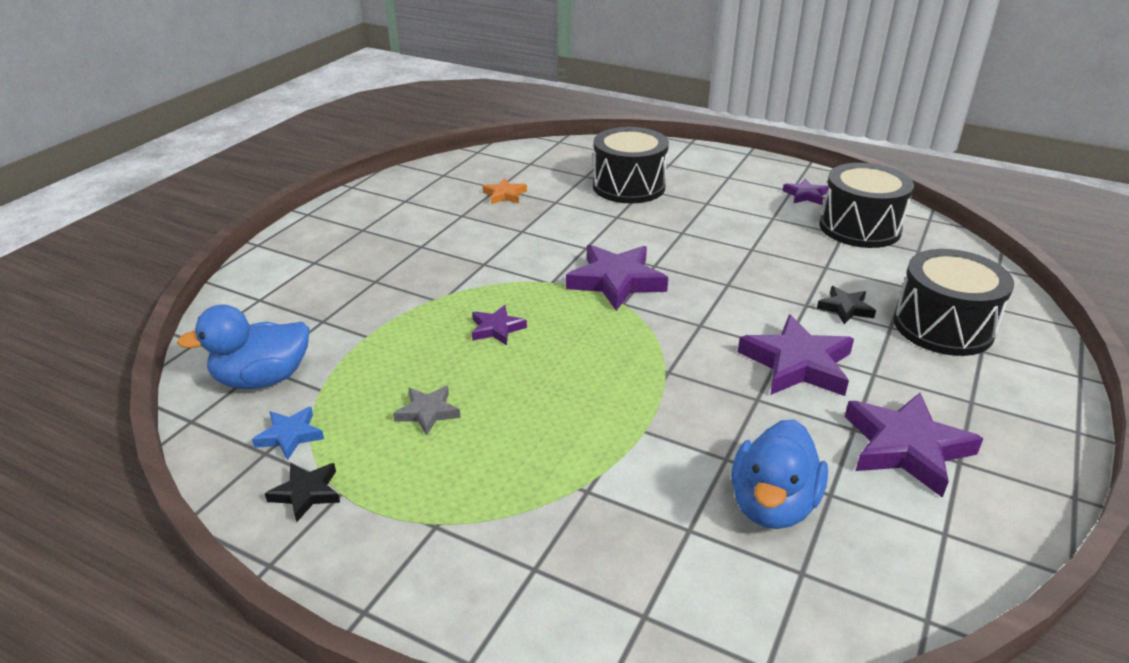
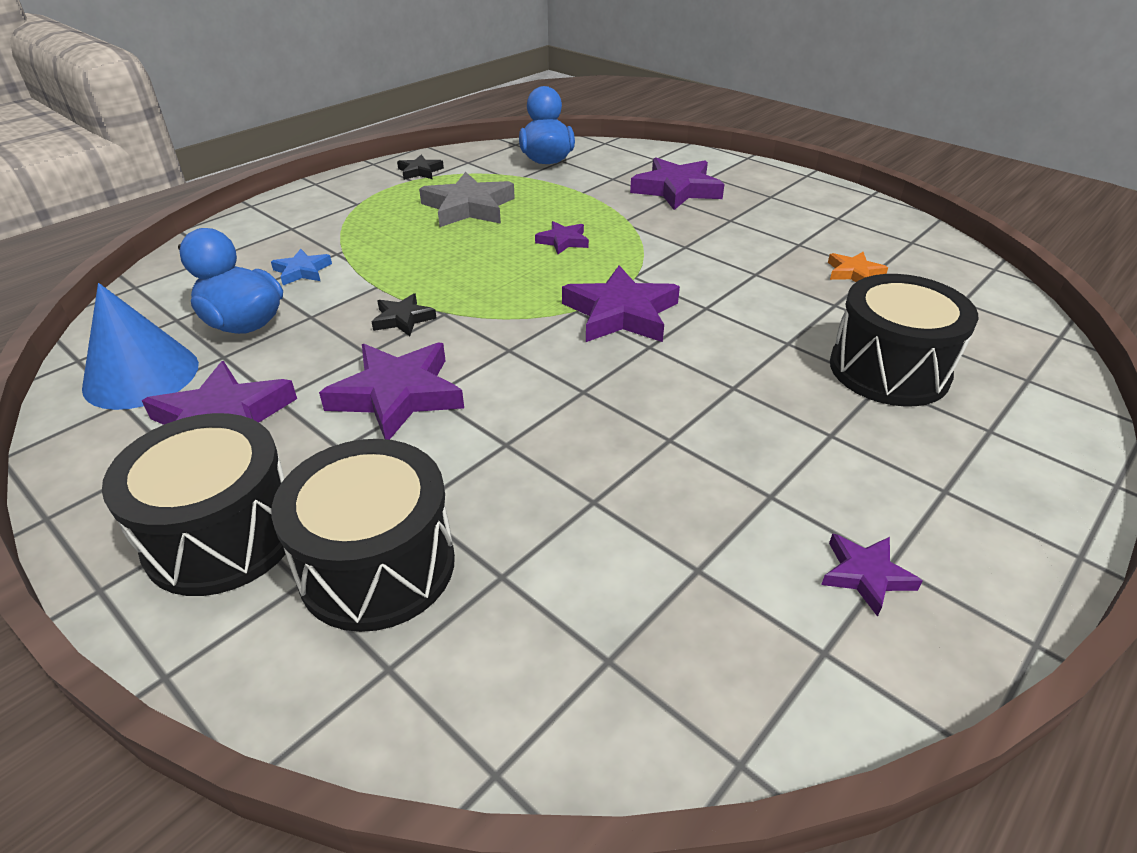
camera: 105 degrees right, 5 degrees up
blue star [252,407,324,460] -> blue star moved to [271,249,332,285]
grey star [393,386,461,436] -> grey star [419,172,515,227], size x1.89
black star [817,286,876,324] -> black star moved to [372,293,436,336]
black drum [819,163,914,248] -> black drum moved to [102,413,286,596]
none -> blue cone [82,283,199,410]
none -> purple star [630,157,725,210]

